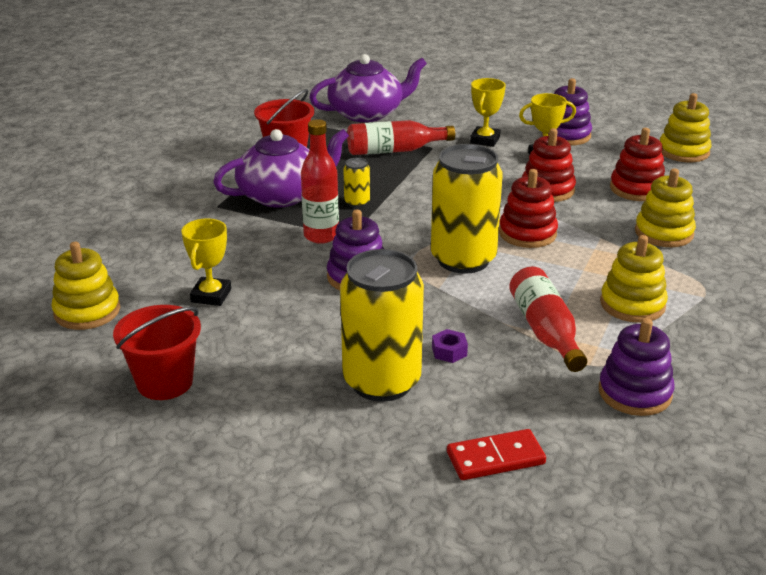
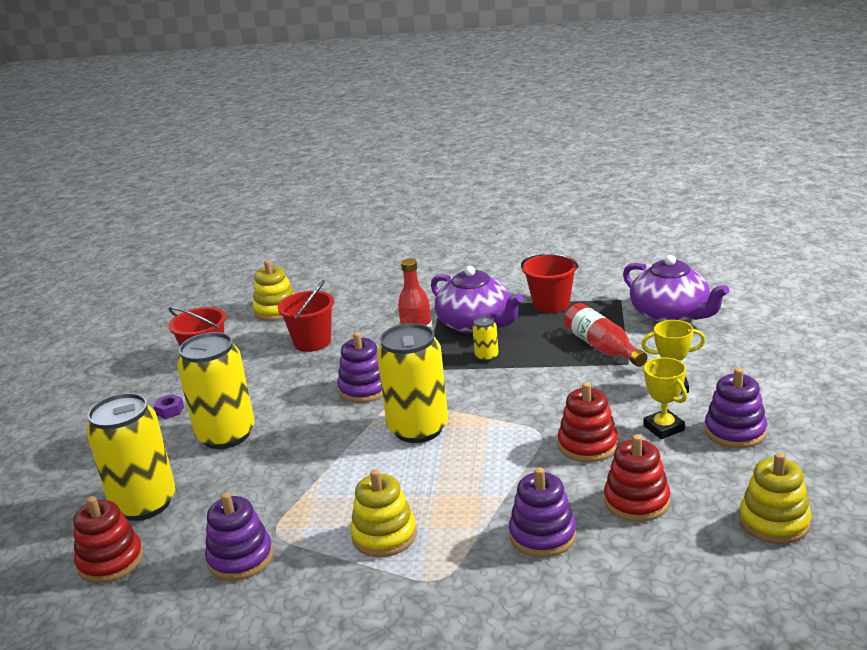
camera: 75 degrees right, 5 degrees down
yellow trophy [181,218,231,306] -> red bucket [278,280,334,352]
purple nut [432,329,468,363] -> purple nut moved to [154,394,184,419]
red domino [447,429,546,480] -> yellow can [86,393,176,521]
red stacking toy [499,169,558,248] -> red stacking toy moved to [73,496,144,583]
red bottle [509,267,587,372] -> none
yellow stacking toy [635,168,696,247] -> purple stacking toy [509,467,577,558]

